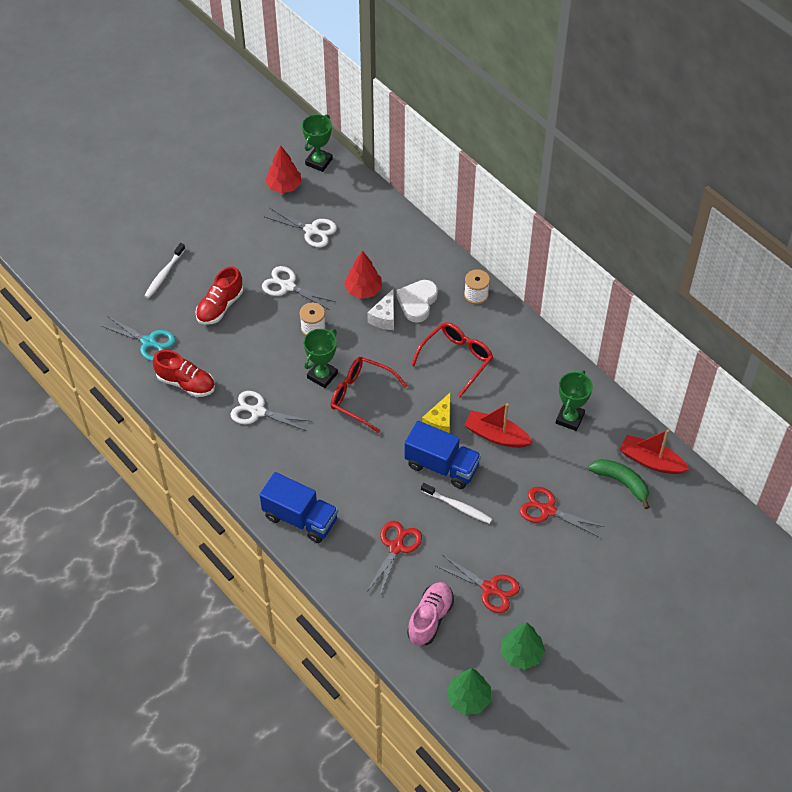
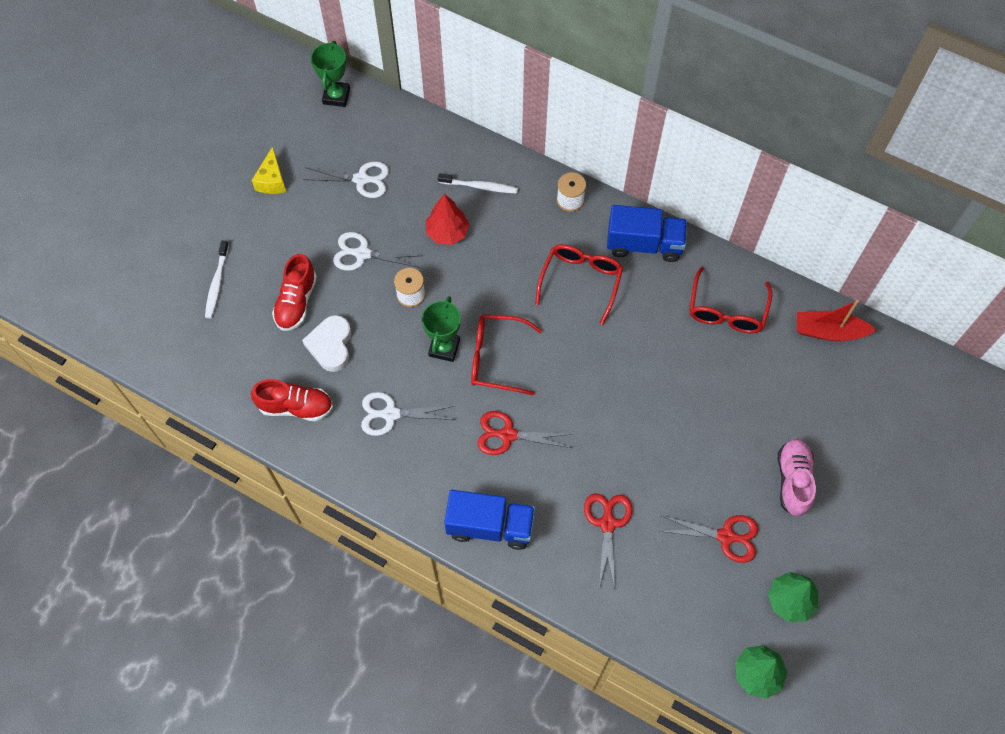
camera: 20 degrees left, 10 degrees up
turquoise scissors [102,317,176,361] -> none
red tree [265,145,302,193] -> none
white cheese [367,288,394,330] -> none
white heart [396,280,438,323] -> white heart moved to [302,315,351,372]
blue truck [404,421,481,489] -> blue truck moved to [607,205,687,262]
pink shoe [407,582,454,646] -> pink shoe moved to [778,439,816,516]
white toothbrush [421,483,492,524] -> white toothbrush moved to [438,173,518,194]
yellow cheese [422,392,451,433] -> yellow cheese moved to [252,146,286,194]
red boat [464,403,533,448] -> none
red scissors [520,487,604,537] -> red scissors moved to [477,411,572,455]
green trophy [556,370,593,431] -> red glasses [689,267,773,333]
green banana [589,459,649,509] -> none

